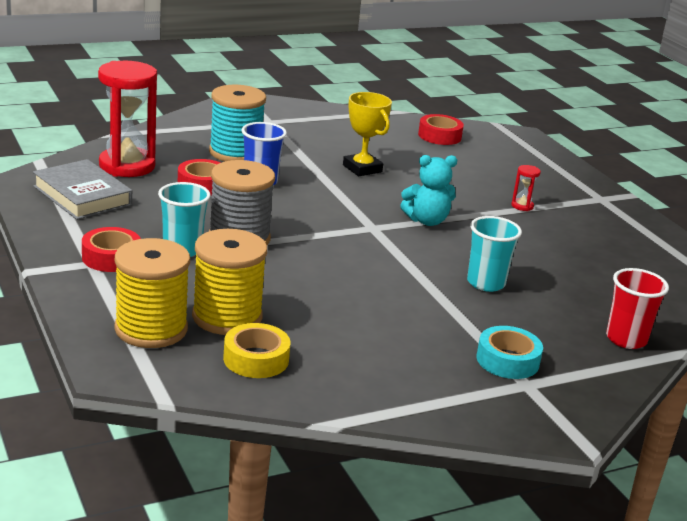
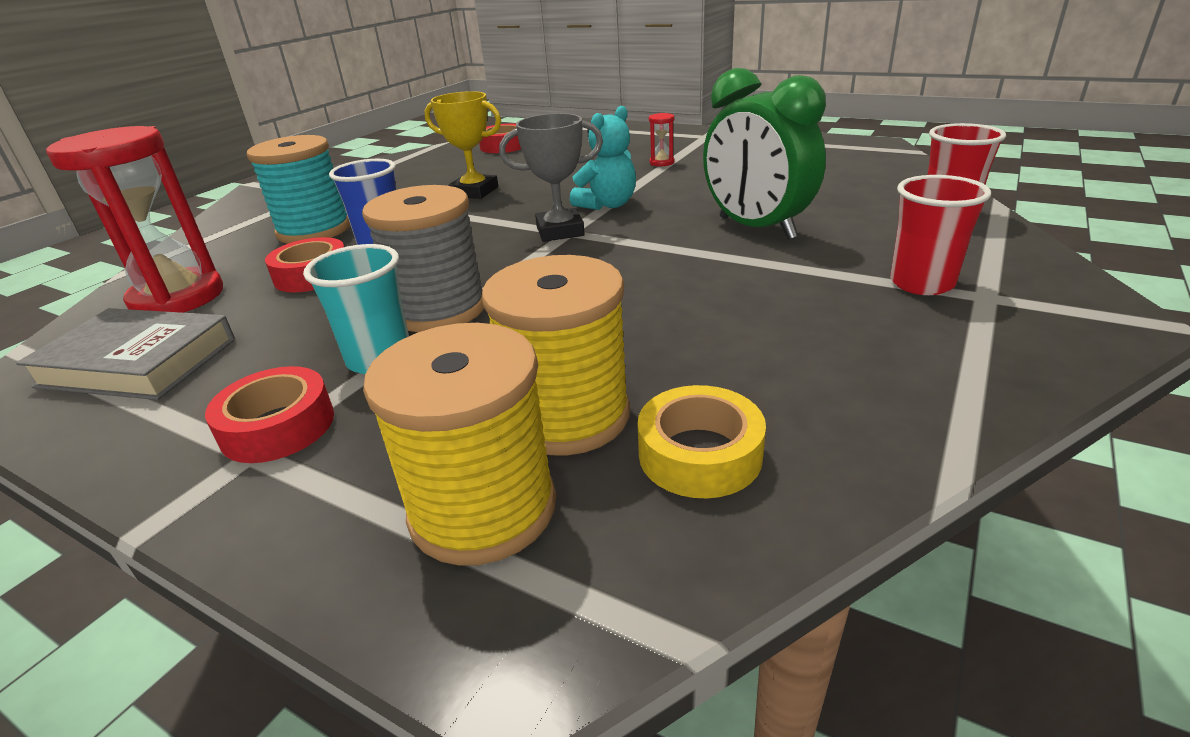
camera: 30 degrees left, 5 degrees up
turquoise cup [467,216,522,292] -> green clock [703,68,826,240]
turquoise tape [477,326,543,379] -> red cup [890,175,991,295]
none -> grey trophy [499,113,603,242]

